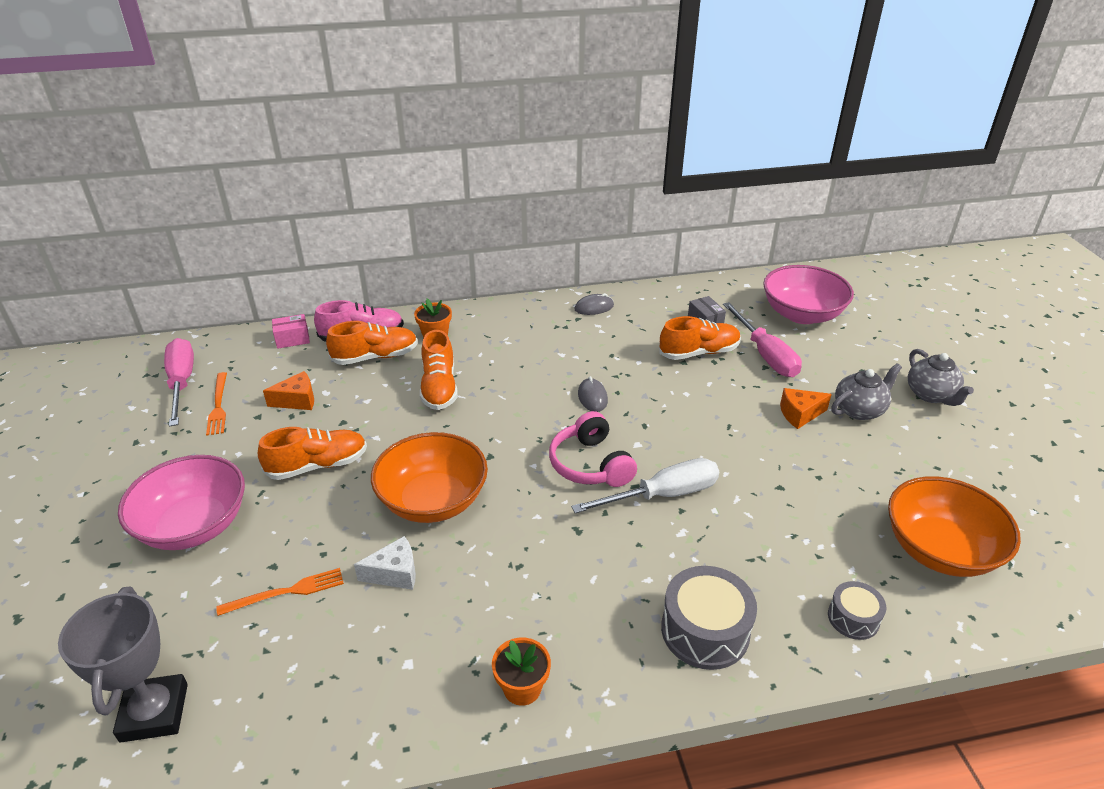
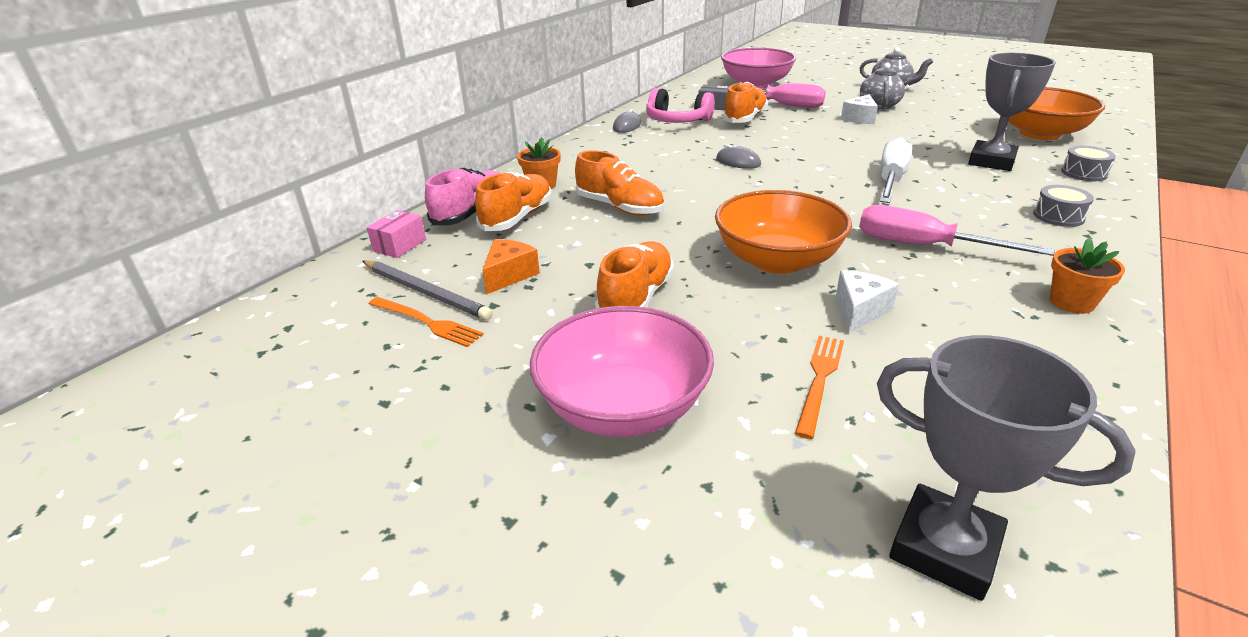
camera: 45 degrees left, 5 degrees down
pink screwdriver [164,338,194,427] -> pink screwdriver moved to [859,205,1055,256]
pink headphones [549,411,637,487] -> pink headphones moved to [646,88,715,123]
grey drum [661,566,757,670] -> grey drum [1033,185,1094,227], size x0.58
orange cheese [780,388,832,429] -> white cheese [841,94,878,124]
none -> grey pencil [362,260,493,320]
none -> grey trophy [968,53,1056,171]

